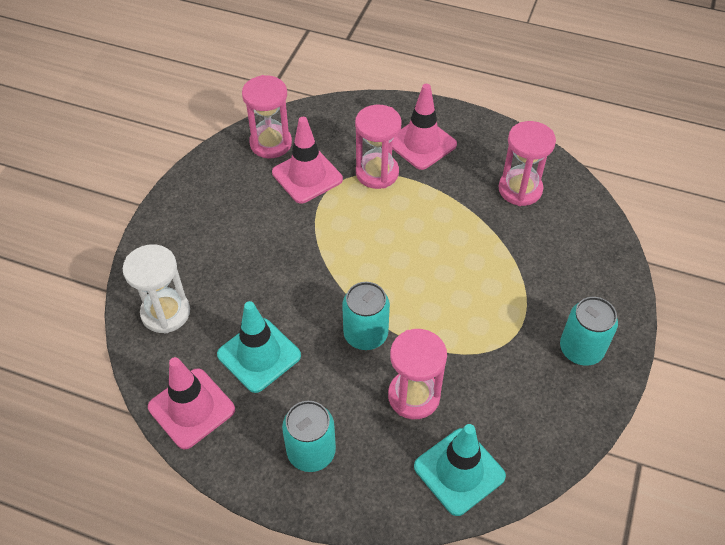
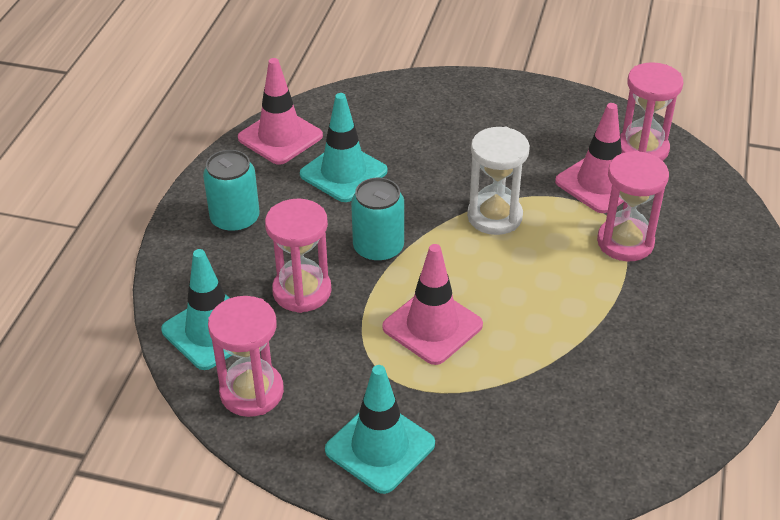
camera: 85 degrees right, 10 degrees down
white hourglass [123,244,190,334] -> white hourglass moved to [467,127,530,235]
pink traffic cone [392,84,457,170] -> pink traffic cone moved to [382,244,483,365]
pink hourglass [498,121,556,206] -> pink hourglass moved to [208,296,284,417]
turquoise can [560,297,618,366] -> turquoise traffic cone [325,365,435,494]

